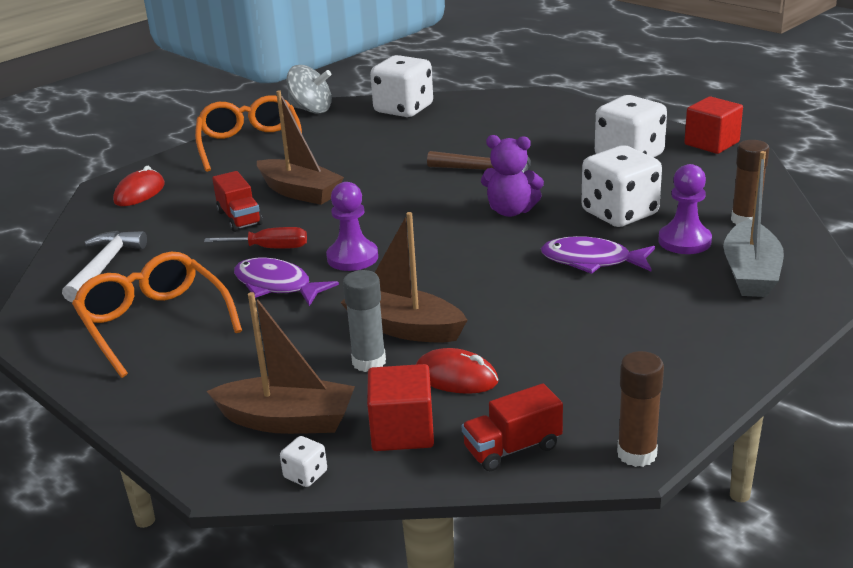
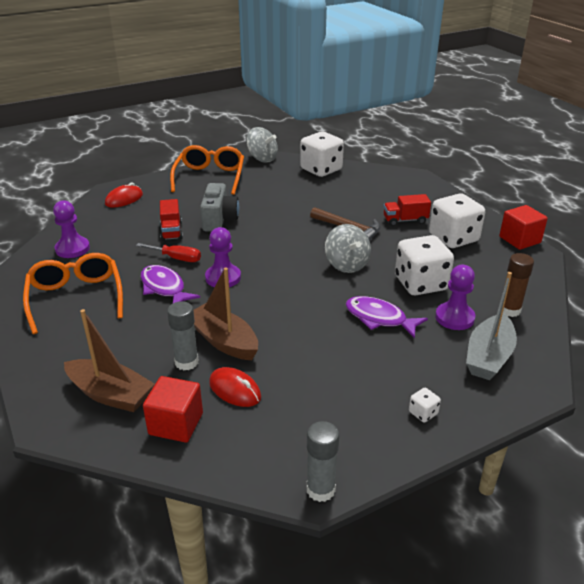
camera: 15 degrees right, 5 degrees up
white hammer [62,231,147,302] -> purple pawn [53,200,90,258]
brown boat [257,90,344,205] -> grey camera [200,183,239,232]
white dice [280,436,327,487] -> white dice moved to [409,388,441,422]
red truck [462,384,563,471] -> red truck moved to [383,194,431,226]
purple teddy bear [481,135,544,217] -> grey spinning top [325,224,371,273]
brown glue stick [617,351,664,467] -> grey glue stick [306,421,339,502]

